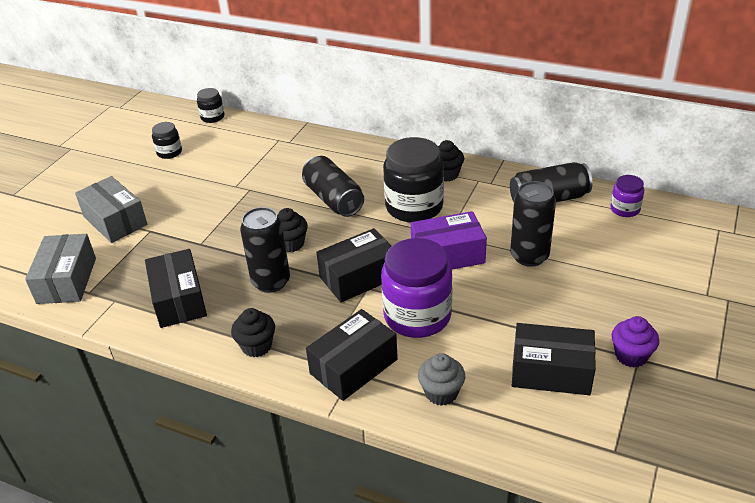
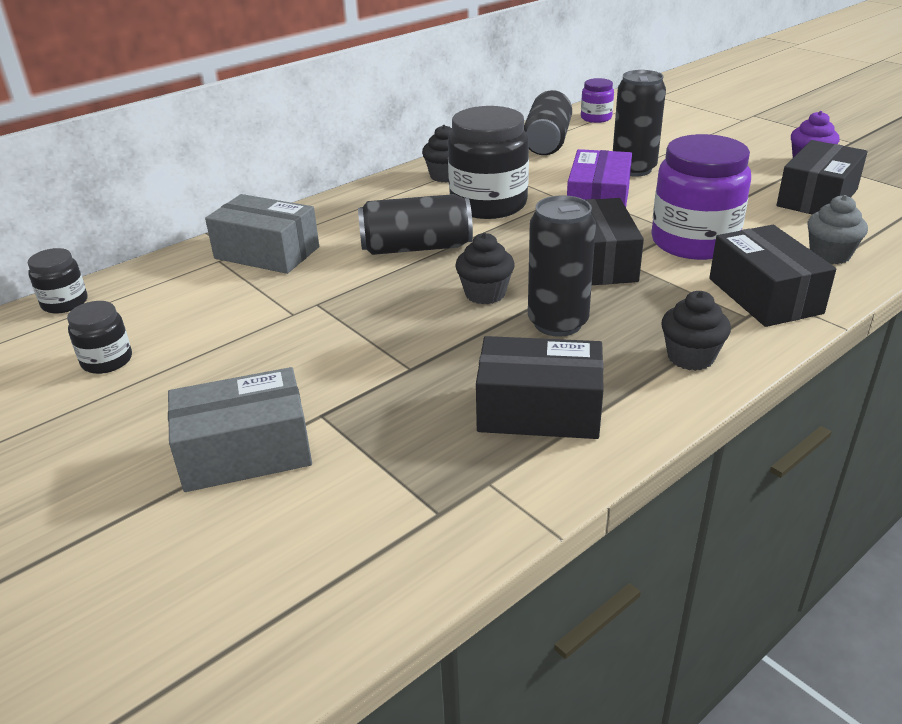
camera: 65 degrees left, 5 degrees down
grey box [25,234,96,304] -> grey box moved to [205,194,319,274]

